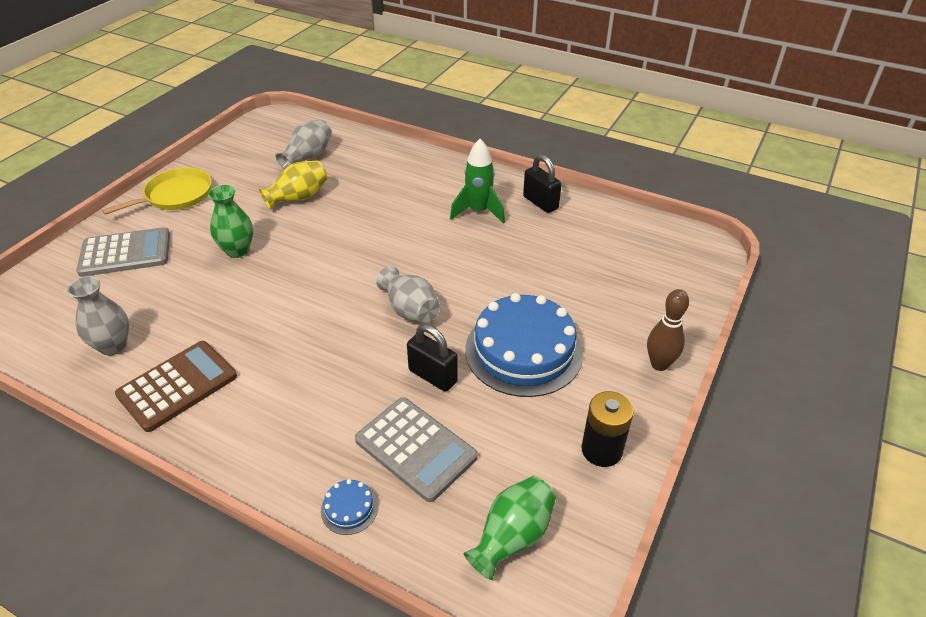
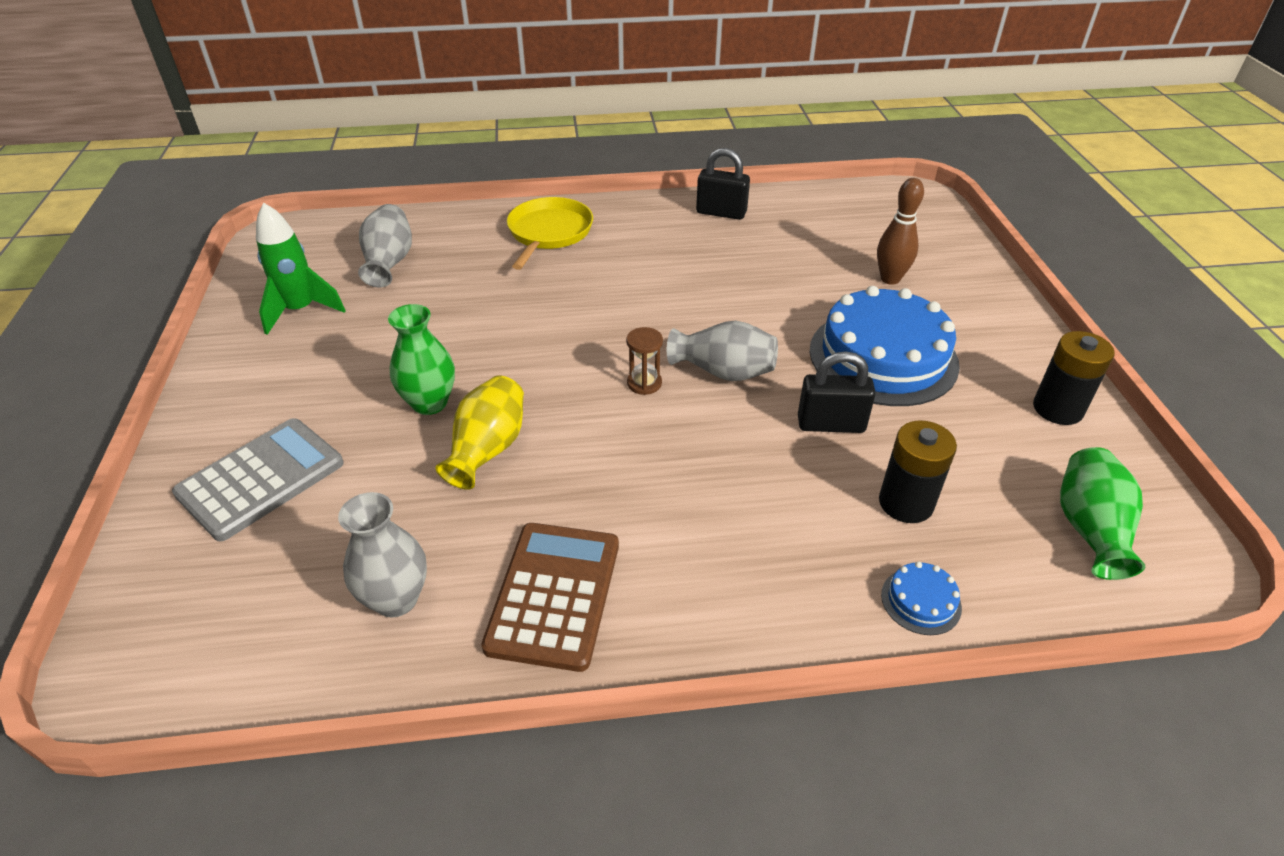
camera: 35 degrees left, 0 degrees up
yellow pan [102,167,212,215] -> yellow pan moved to [507,197,593,270]
yellow vase [259,160,328,210] -> yellow vase moved to [435,375,524,490]
grey calculator [355,397,478,502] -> black battery [879,420,957,523]
green rocket [450,139,505,224] -> green rocket moved to [256,203,346,335]
brown bowling pin [647,289,689,371] -> brown bowling pin moved to [877,178,924,285]
none -> brown hourglass [626,327,663,395]

